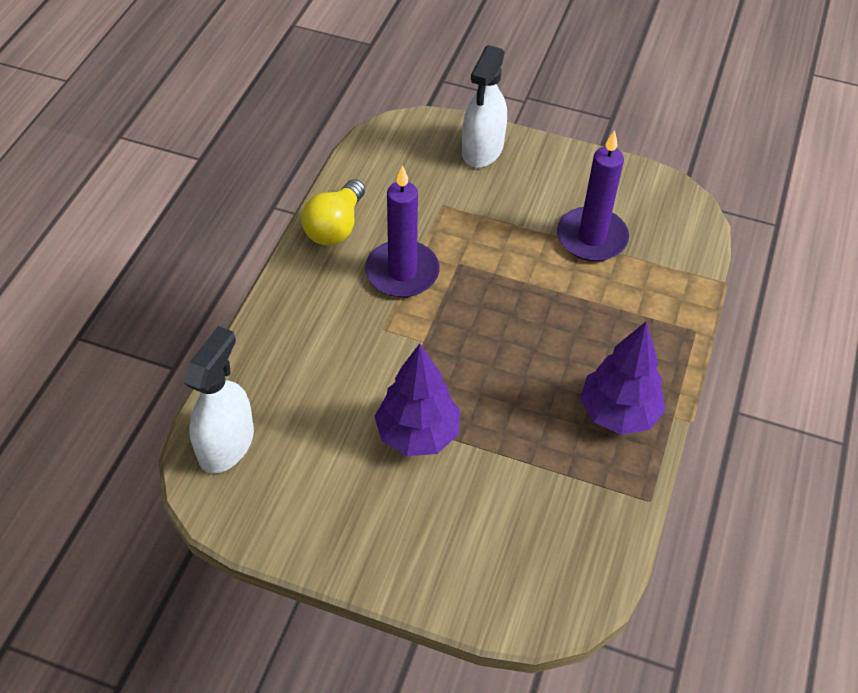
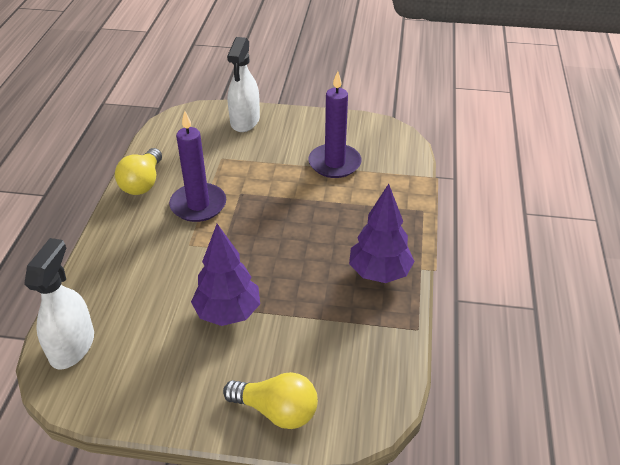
camera: 10 degrees left, 10 degrees down
none -> yellow light bulb [223,372,318,429]

